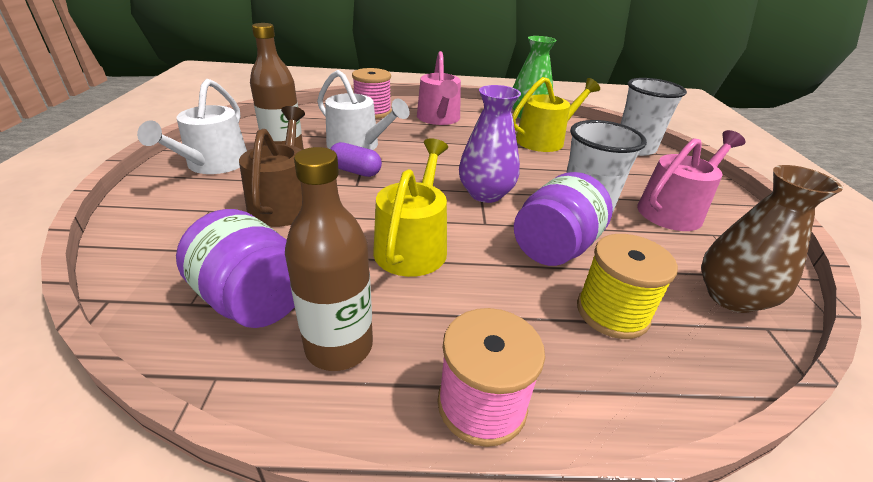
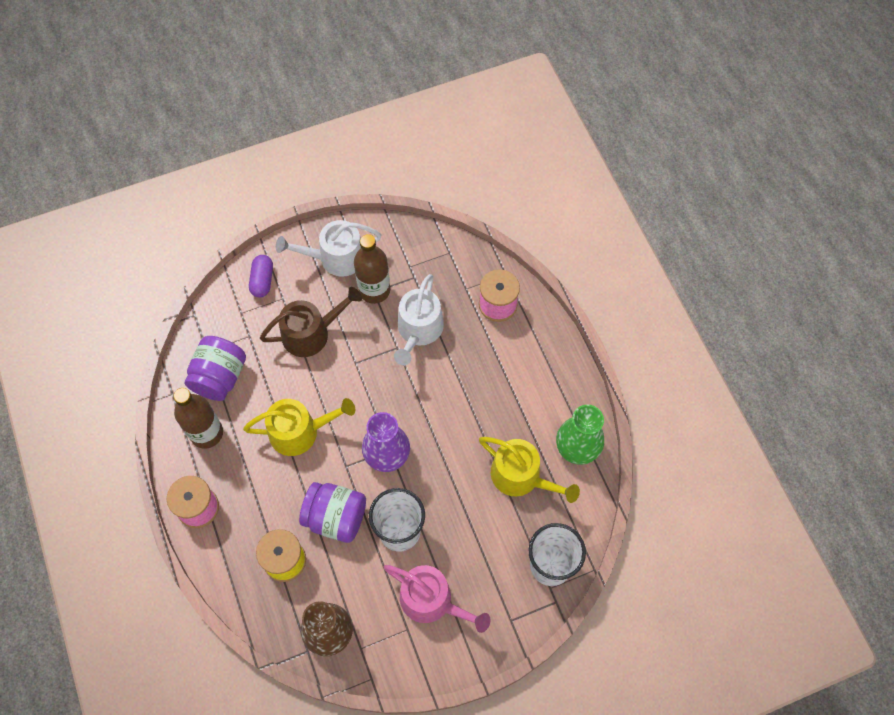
camera: 70 degrees right, 30 degrees up
purple capsule [330,142,382,177] -> purple capsule moved to [249,255,273,297]
pink watering can [417,51,461,125] -> none

